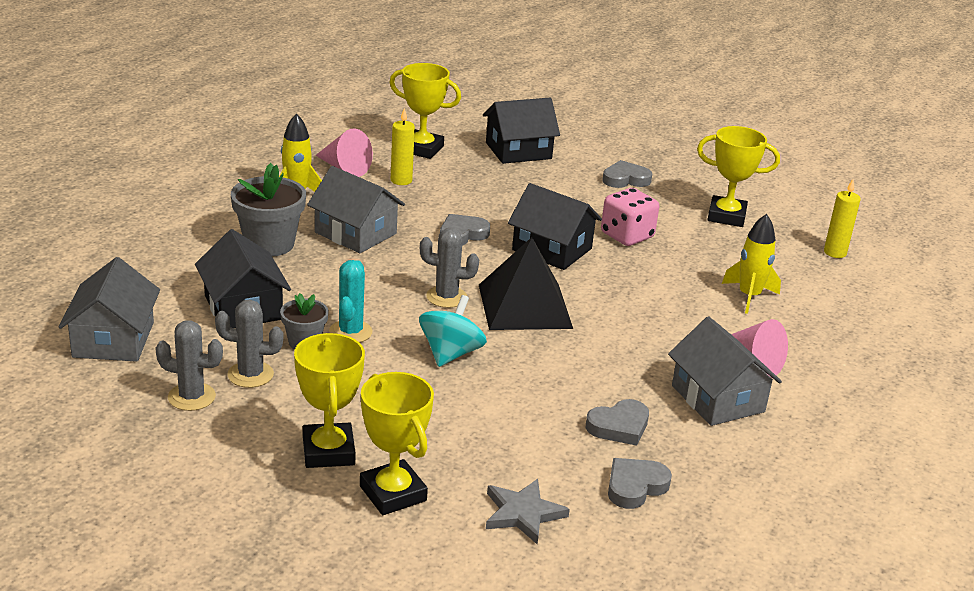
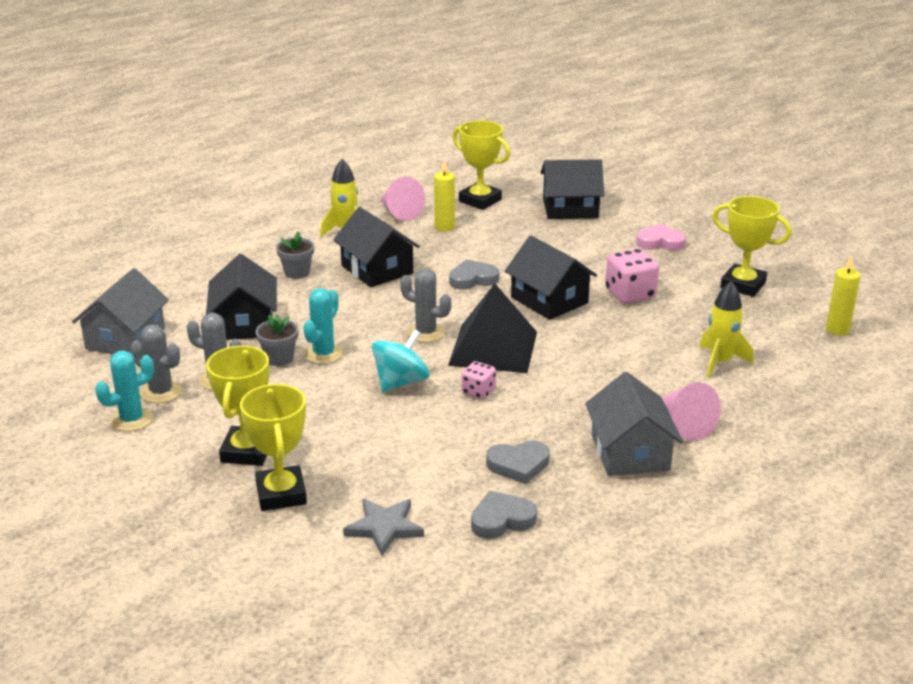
camera: 20 degrees right, 0 degrees up
grey flower pot [231,163,306,257] -> grey flower pot [276,231,314,279], size x0.58
grey house [307,166,405,253] -> black house [333,207,420,287]
grey heart [602,160,652,188] -> pink heart [636,224,686,251]
none -> turquoise cactus [95,350,154,432]
none -> pink dice [462,361,496,399]

